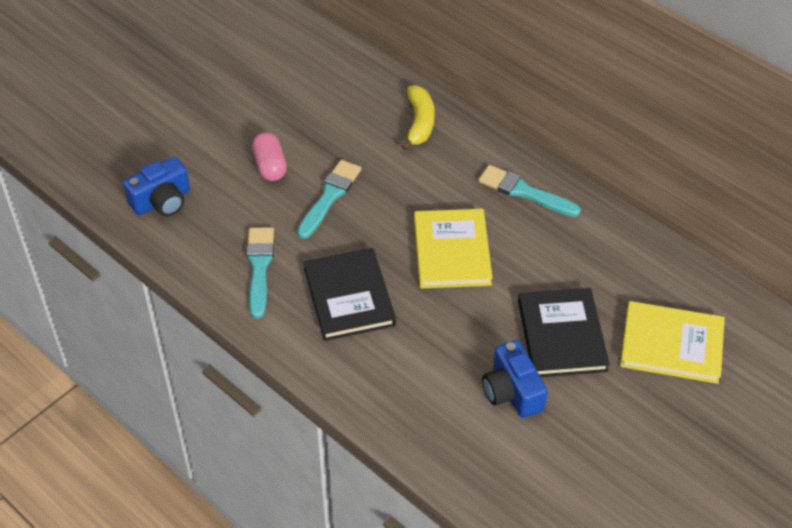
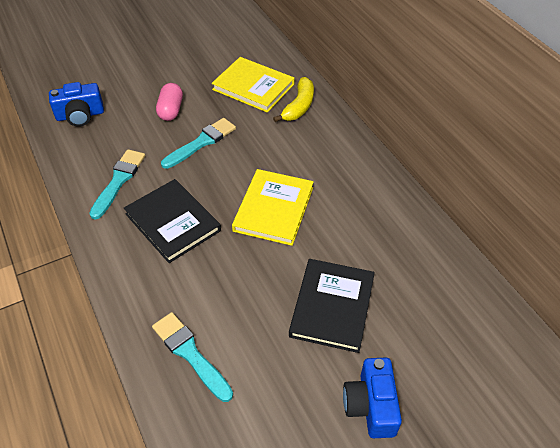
camera: 20 degrees right, 0 degrees up
black book [304,248,396,341] -> black book turned 45 degrees counterclockwise [124,179,221,263]
turquoise brush [479,165,581,217] -> turquoise brush moved to [152,312,233,402]
blue camera [482,340,548,418] -> blue camera moved to [343,357,402,438]
yellow book [620,301,725,384] -> yellow book moved to [212,57,294,113]

